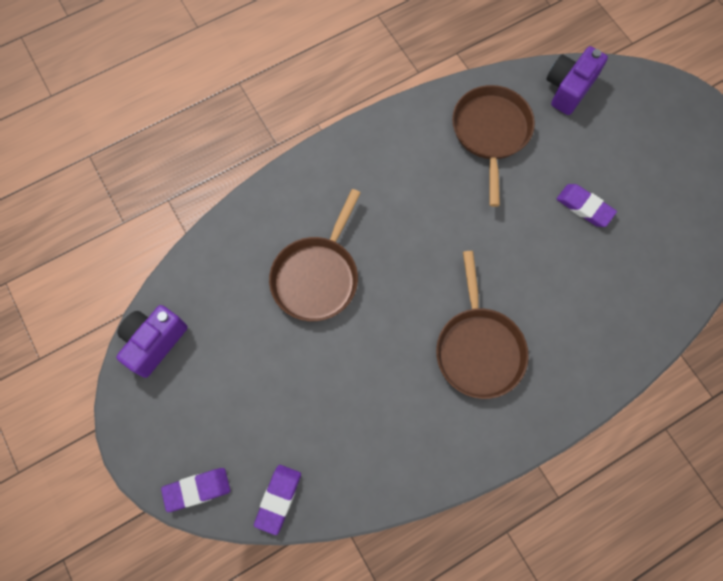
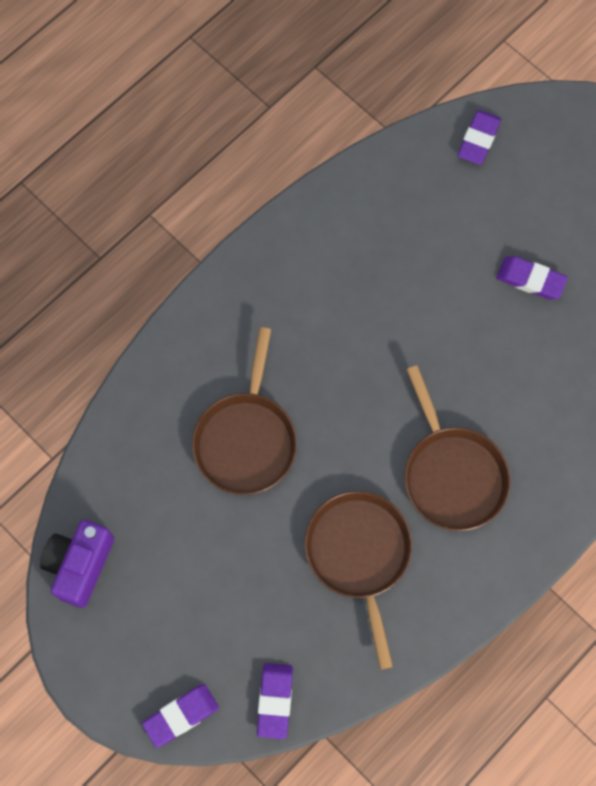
camera: 15 degrees left, 0 degrees up
brown pan [452,85,535,207] -> brown pan moved to [304,491,412,669]
purple camera [546,46,608,115] -> purple eraser [457,110,501,165]

